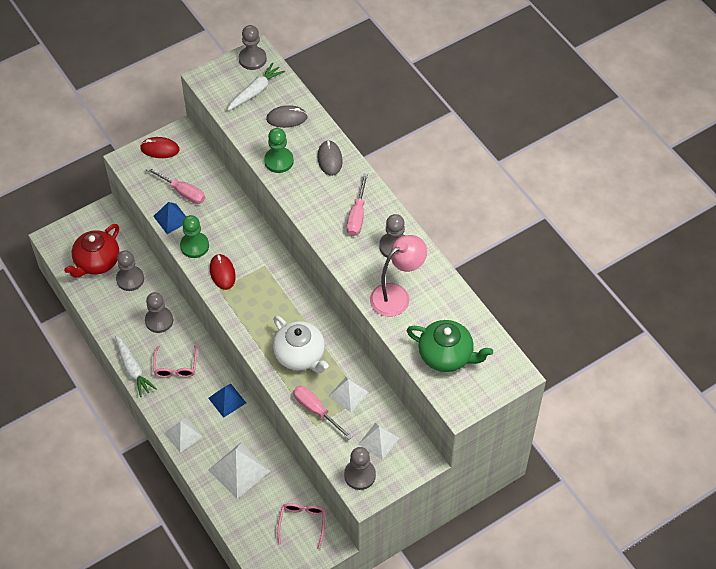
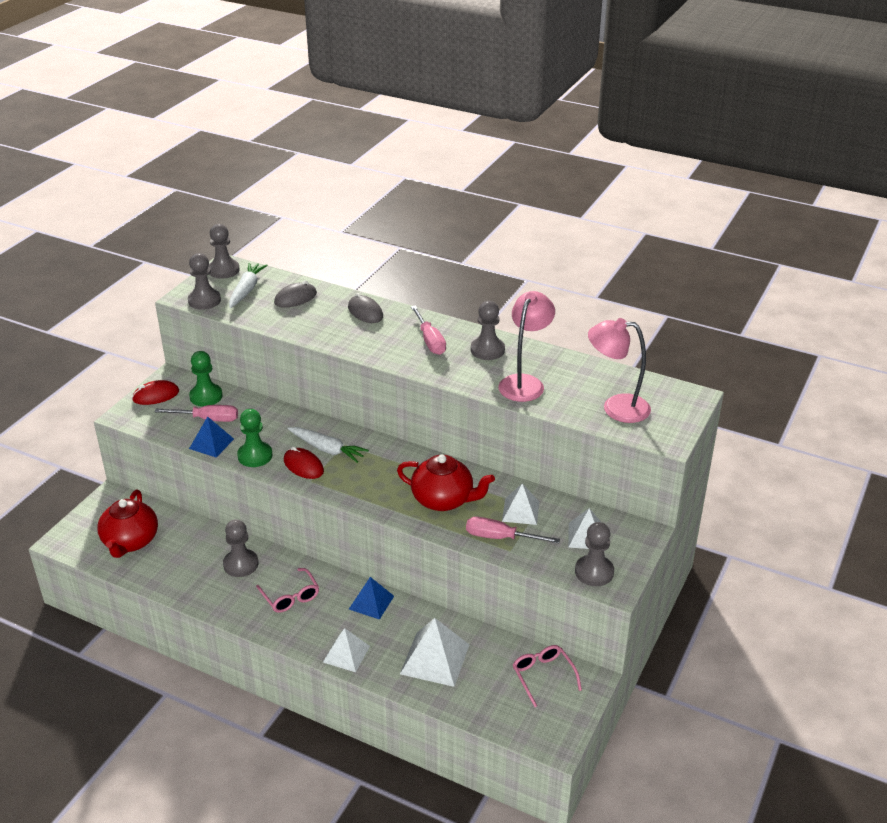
camera: 30 degrees left, 20 degrees down
white carrot [115,336,157,397] -> white carrot moved to [287,427,369,463]
grey pawn [116,250,144,291] -> grey pawn moved to [188,253,221,310]
green pawn [264,128,294,173] -> green pawn moved to [189,351,223,406]
white teapot [273,315,329,373] -> red teapot [397,454,495,511]
green teapot [406,320,493,372] -> pink lamp [588,318,651,423]

